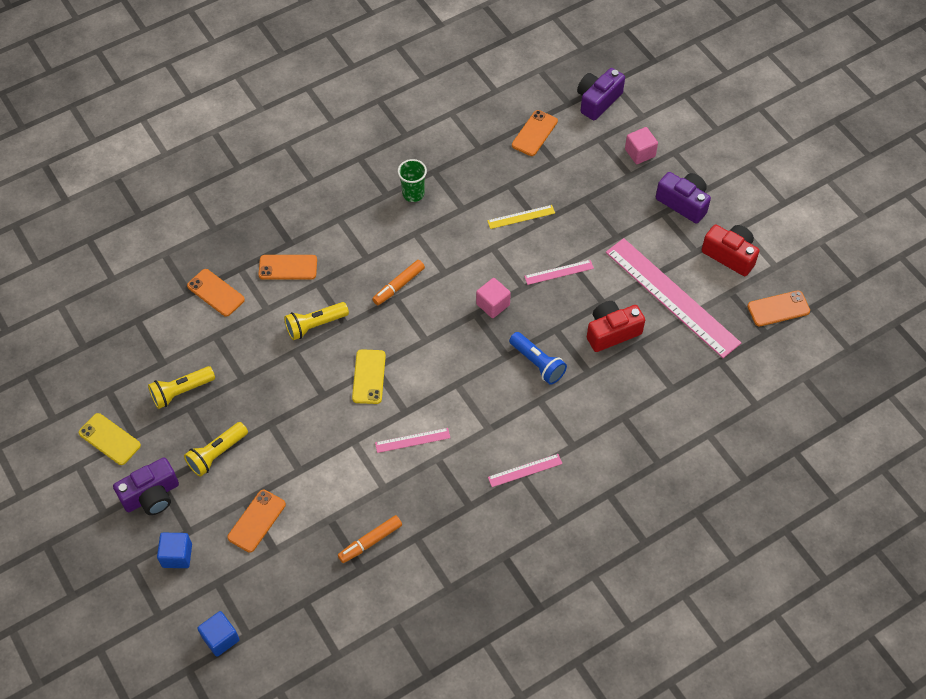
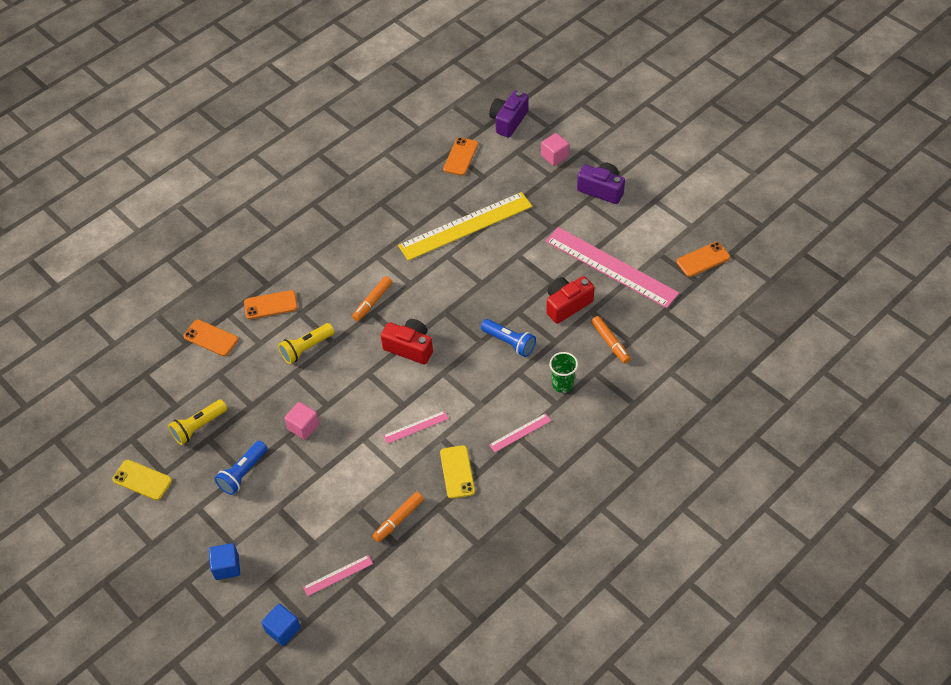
camera: 10 degrees left, 5 degrees down
purple camera [113,458,179,515] -> none
yellow flashlight [184,422,248,477] -> blue flashlight [215,441,267,495]
orange phone [227,490,286,553] -> none
yellow phone [352,349,386,404] -> yellow phone moved to [440,445,475,499]
green cup [398,159,427,202] -> green cup moved to [549,352,578,393]
pink cube [476,278,511,318] -> pink cube moved to [285,402,319,440]
yellow ruler [487,205,555,229] -> yellow ruler [398,192,532,261], size x2.34
pink ruler [524,260,594,285] -> pink ruler moved to [303,555,373,596]
red camera [702,224,759,276] -> red camera moved to [381,319,433,364]
none -> orange marker [591,316,631,363]

